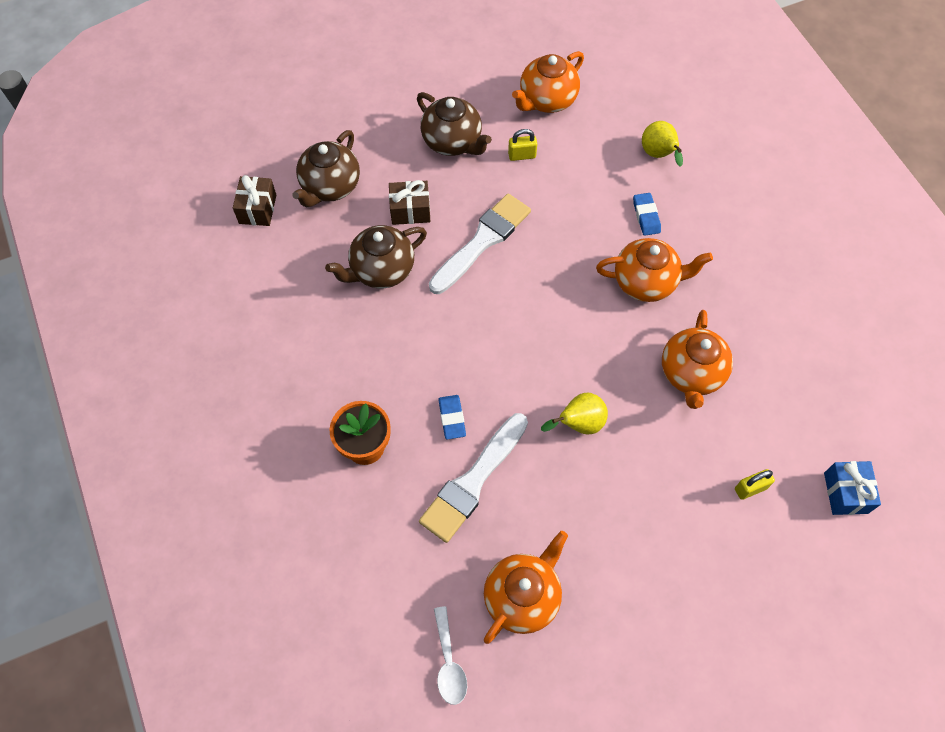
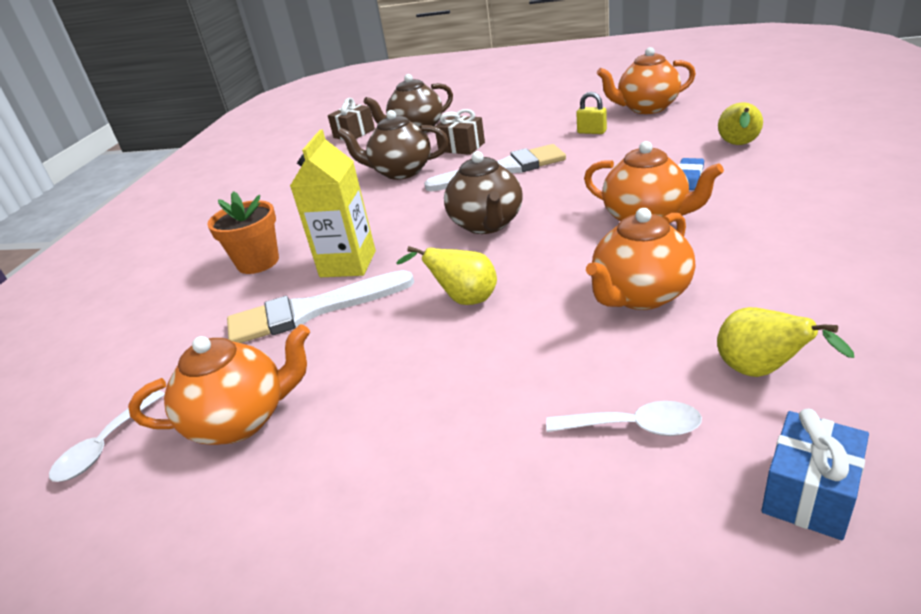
camera: 40 degrees right, 30 degrees down
brown teapot [417,92,492,156] -> brown teapot moved to [444,151,523,234]
blue eraser [438,395,466,439] -> yellow carton [290,130,376,277]
yellow padlock [735,469,775,500] -> white spoon [546,401,702,436]
none -> yellow pear [717,307,854,377]

